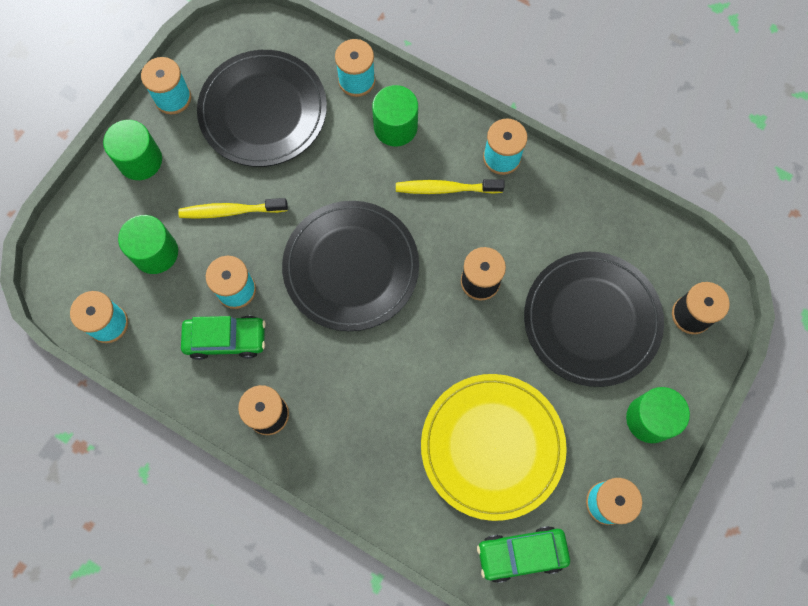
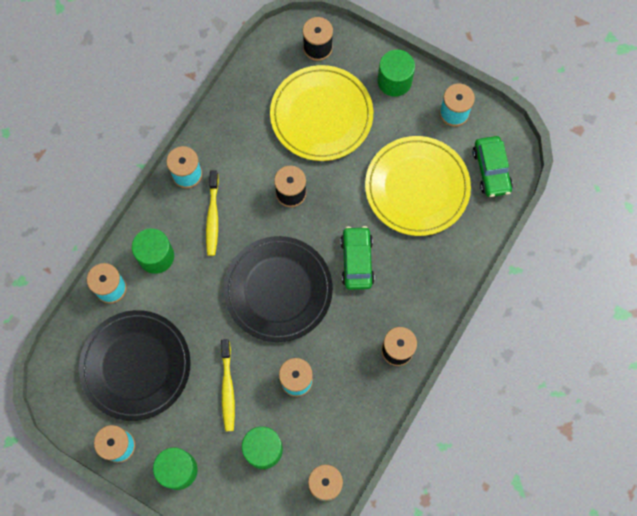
camera: 90 degrees left, 0 degrees up
green car [181,316,266,360] -> green car moved to [340,226,375,290]
black plate [524,252,664,387] -> yellow plate [270,65,373,161]

